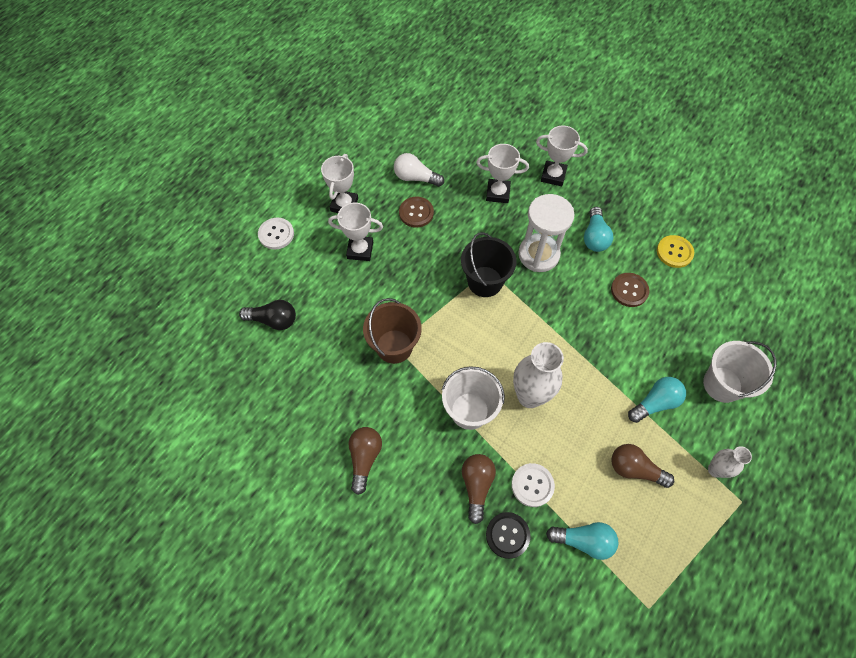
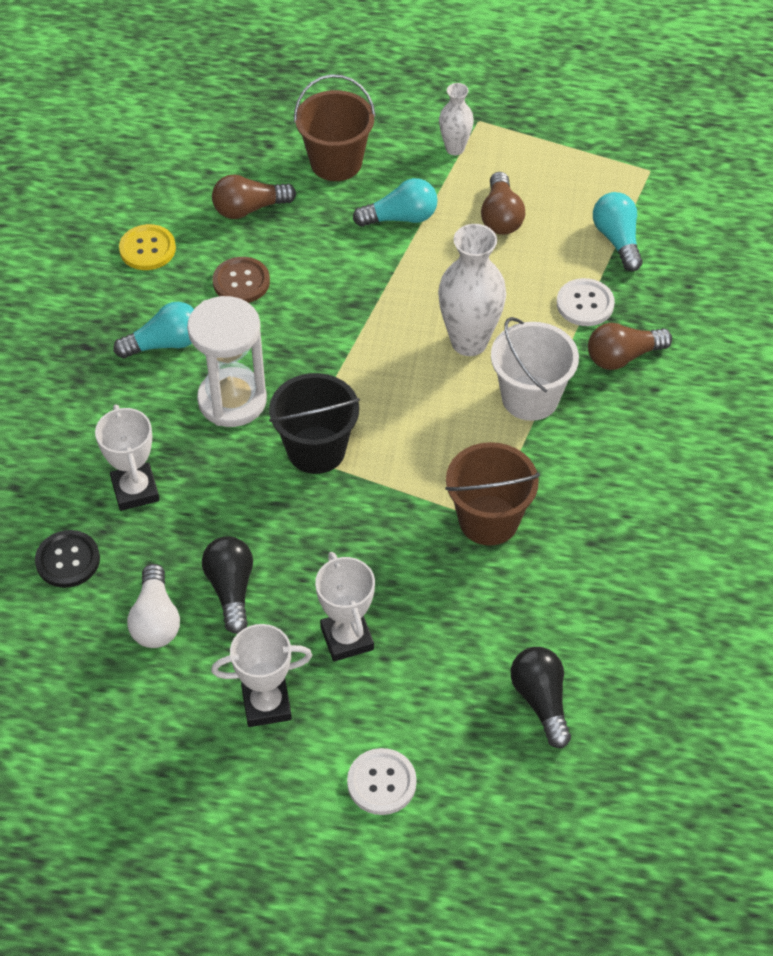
camera: 115 degrees left, 10 degrees down
brown light bulb [349,427,382,495] -> brown light bulb moved to [212,174,296,219]
brown button [399,197,434,227] -> black light bulb [202,536,253,634]
black button [486,512,531,559] -> black button moved to [35,530,100,588]
white trophy [536,126,588,186] -> none
turquoise light bulb [628,377,686,423] -> turquoise light bulb turned 135 degrees clockwise [353,178,438,227]
white bucket [703,341,777,403] -> brown bucket [294,74,376,181]

